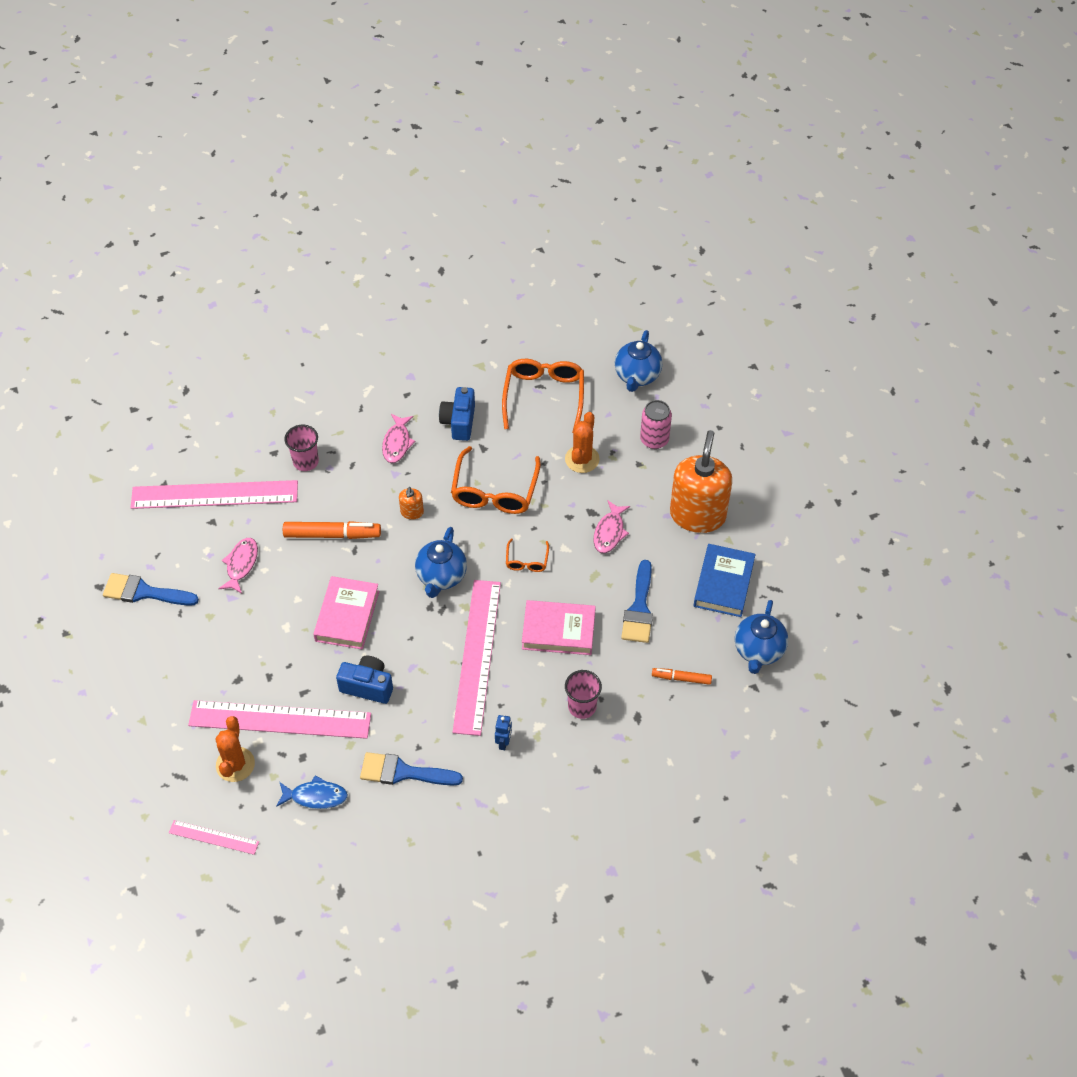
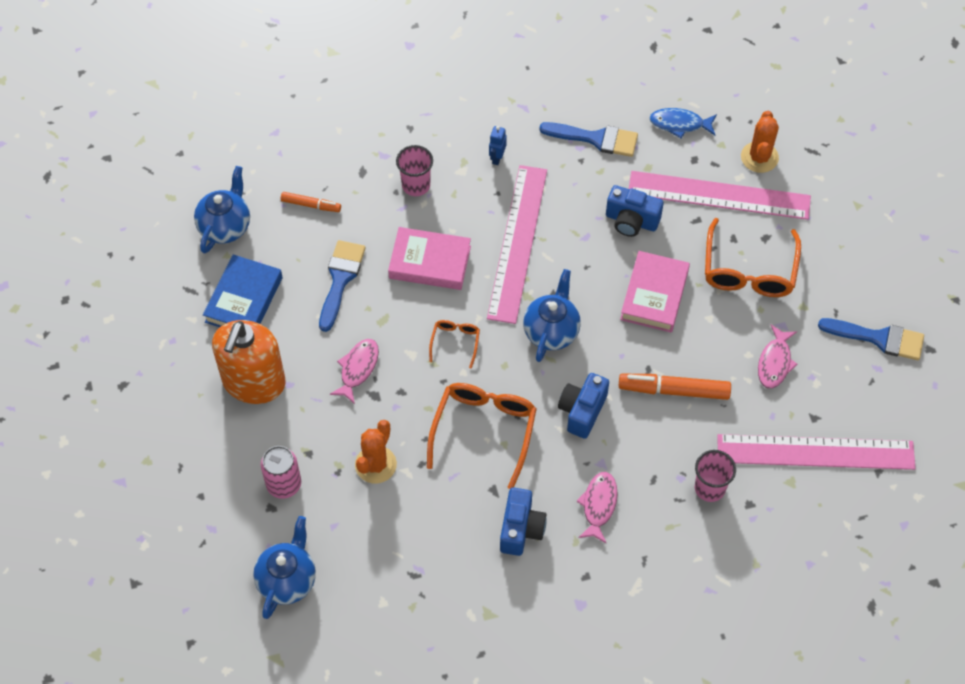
camera: 175 degrees left, 5 degrees up
pink ruler [169,820,259,855] -> none
orange soap dispenser [399,487,424,519] -> blue camera [558,373,609,439]
orange glasses [502,359,584,433] -> orange glasses moved to [705,218,801,297]

